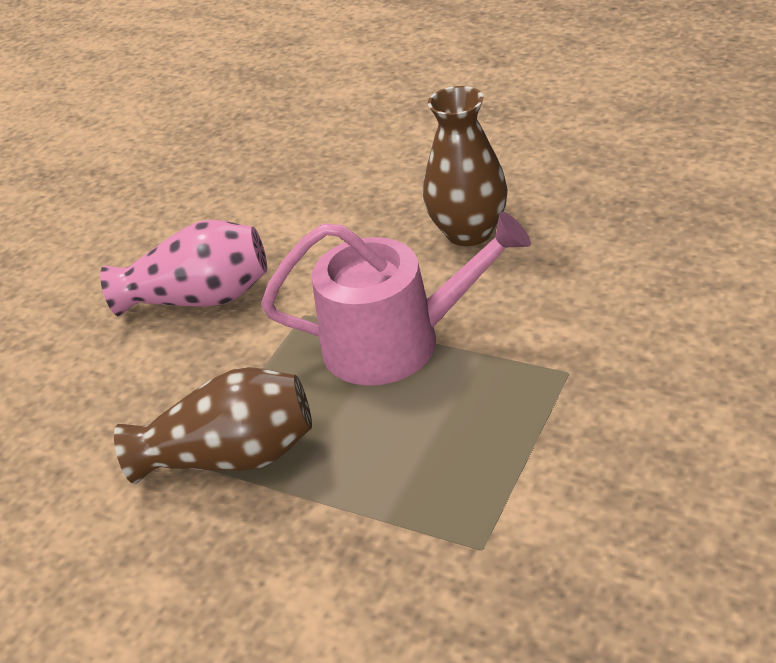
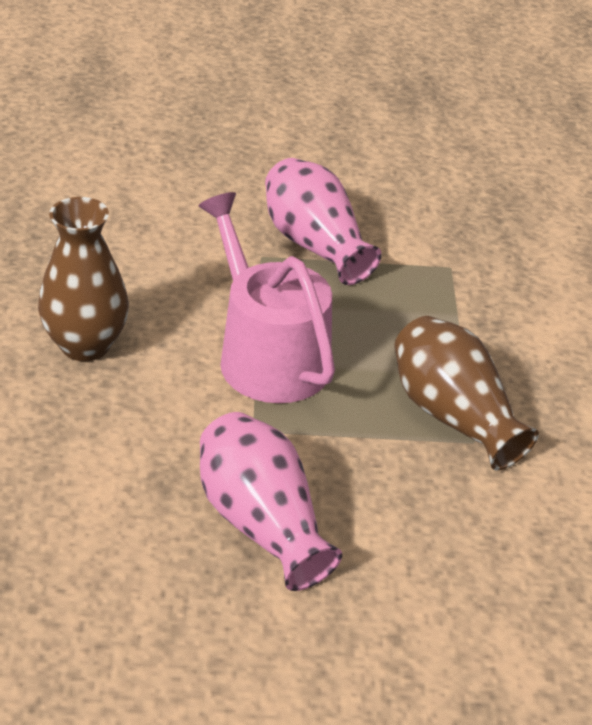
camera: 125 degrees left, 0 degrees up
none -> pink vase [265,158,382,285]

